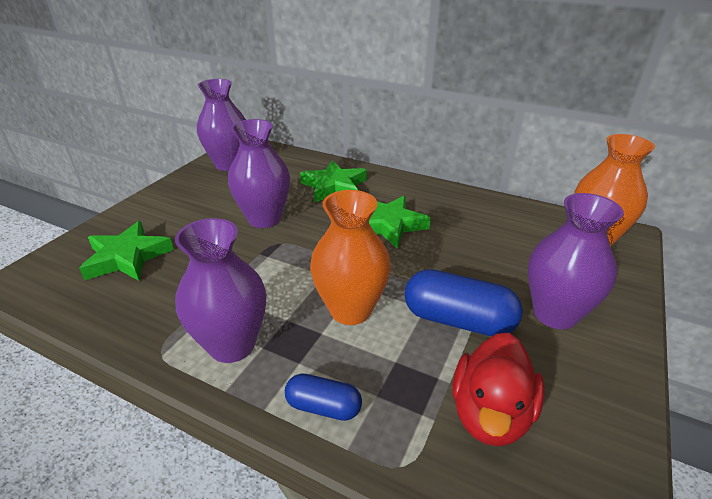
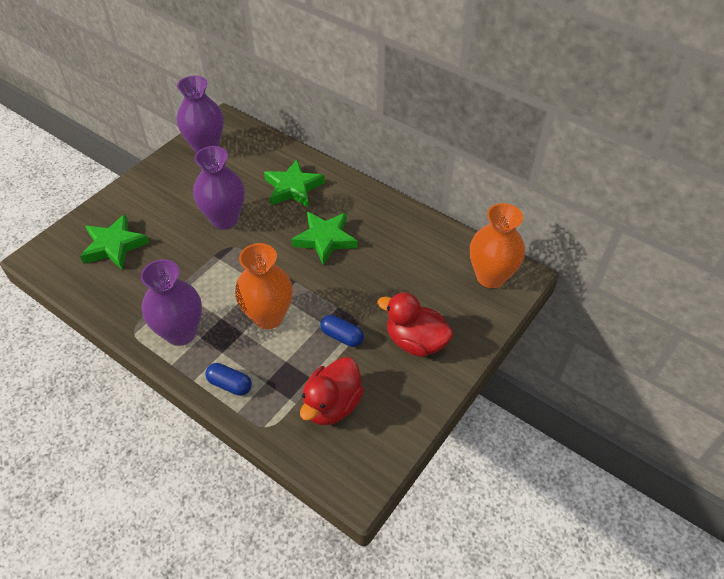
camera: 10 degrees right, 15 degrees up
blue capsule [404,269,523,336] -> blue capsule [320,315,364,347], size x0.57
purple vase [528,193,624,329] -> red duck [377,292,453,357]

